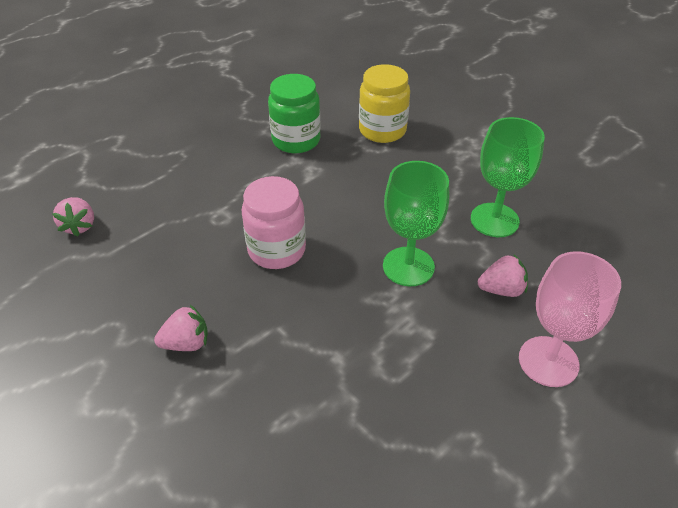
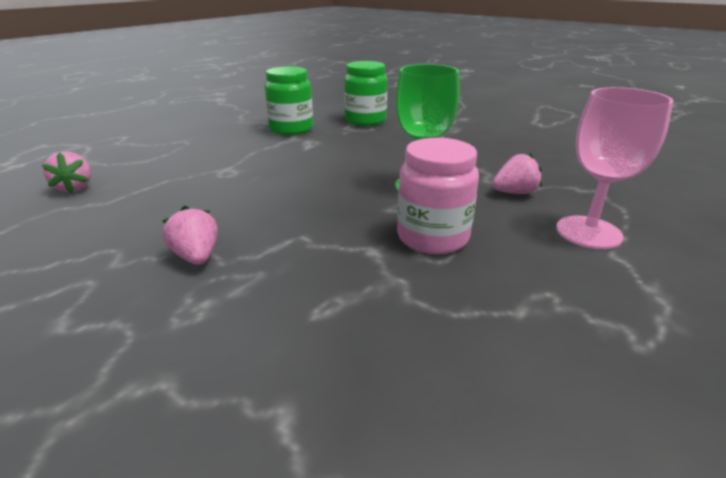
camera: 10 degrees left, 15 degrees down
pink strawberry [154,305,208,351] -> pink strawberry turned 90 degrees counterclockwise [163,206,218,265]
pink jar [242,176,306,269] -> pink jar moved to [397,138,479,254]
yellow jar [359,64,410,143] -> green jar [344,61,387,126]
green goblet [471,117,545,237] -> none

